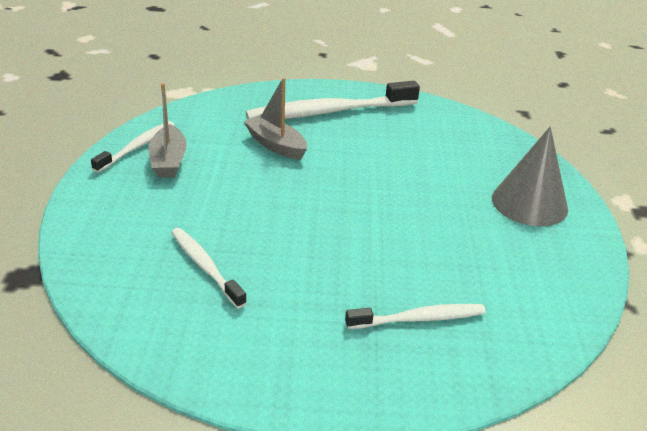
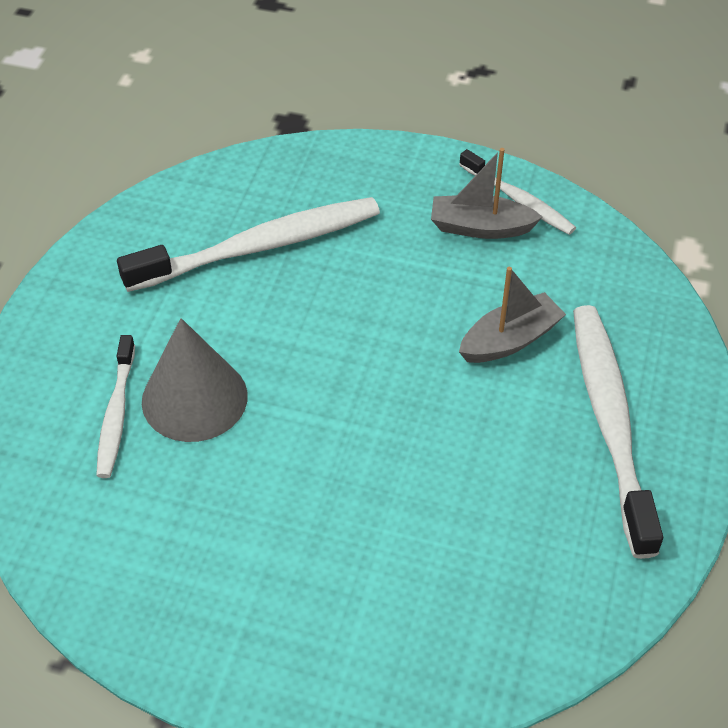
camera: 105 degrees right, 15 degrees up
white toothbrush [171,228,247,309] -> white toothbrush [117,197,380,292], size x1.81
grey cone [492,127,568,226] -> grey cone moved to [142,318,248,442]

